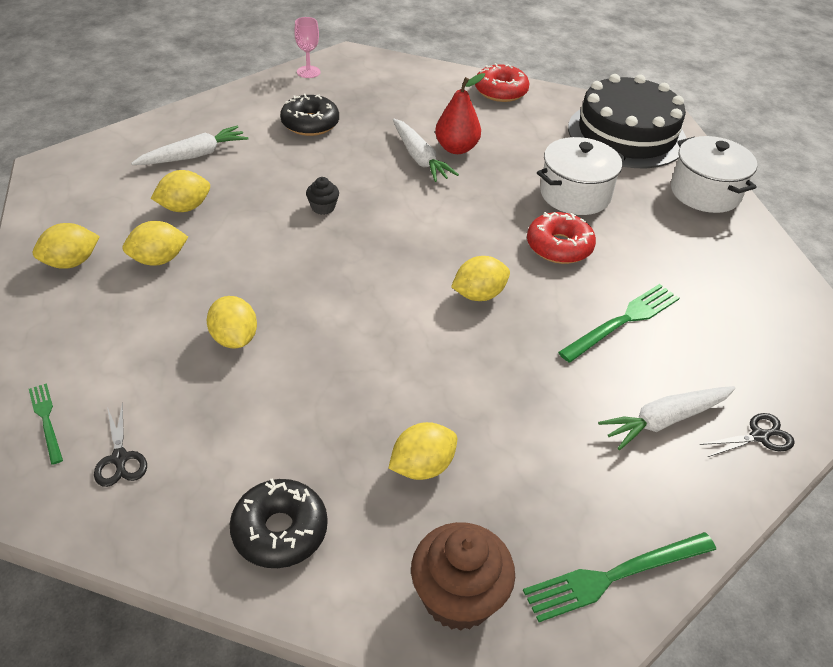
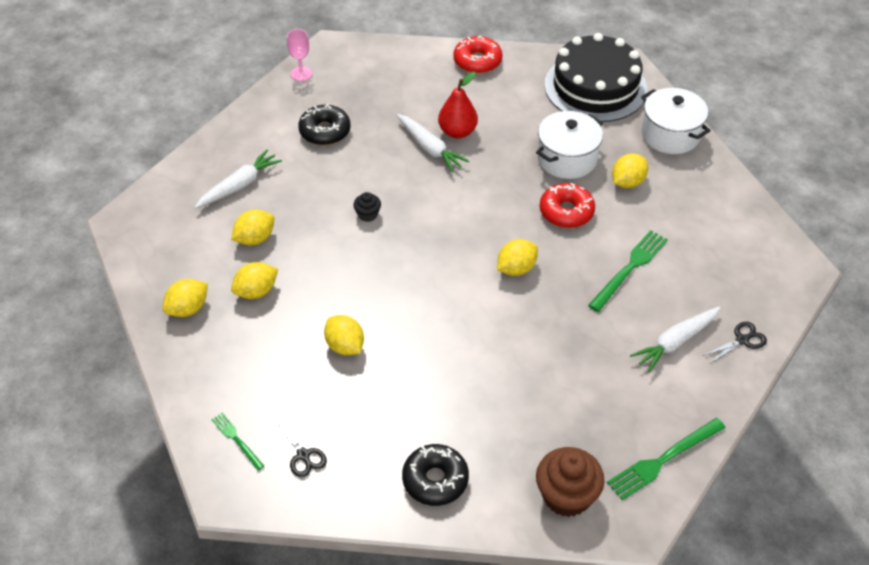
camera: 10 degrees left, 5 degrees up
yellow lemon [388,422,457,480] -> yellow lemon moved to [612,153,648,188]

